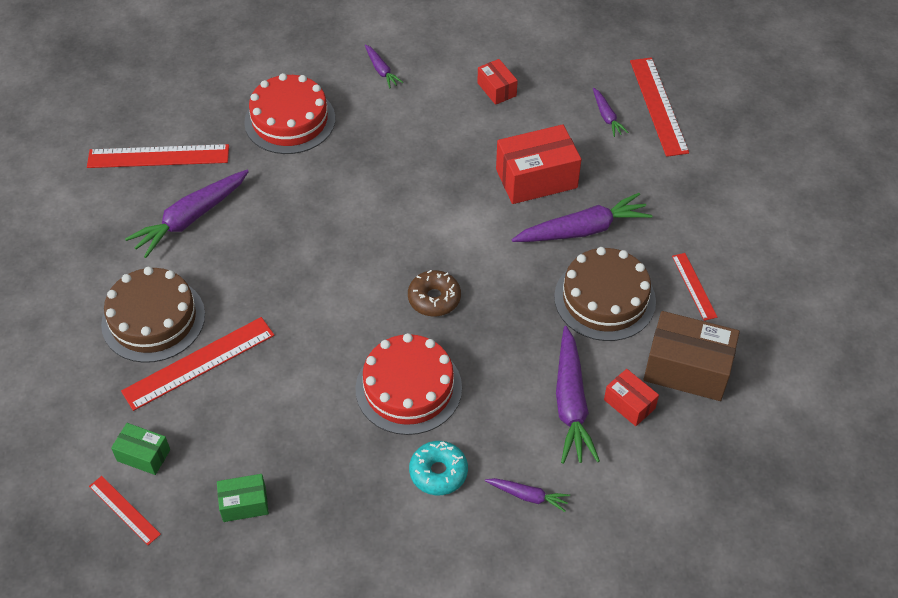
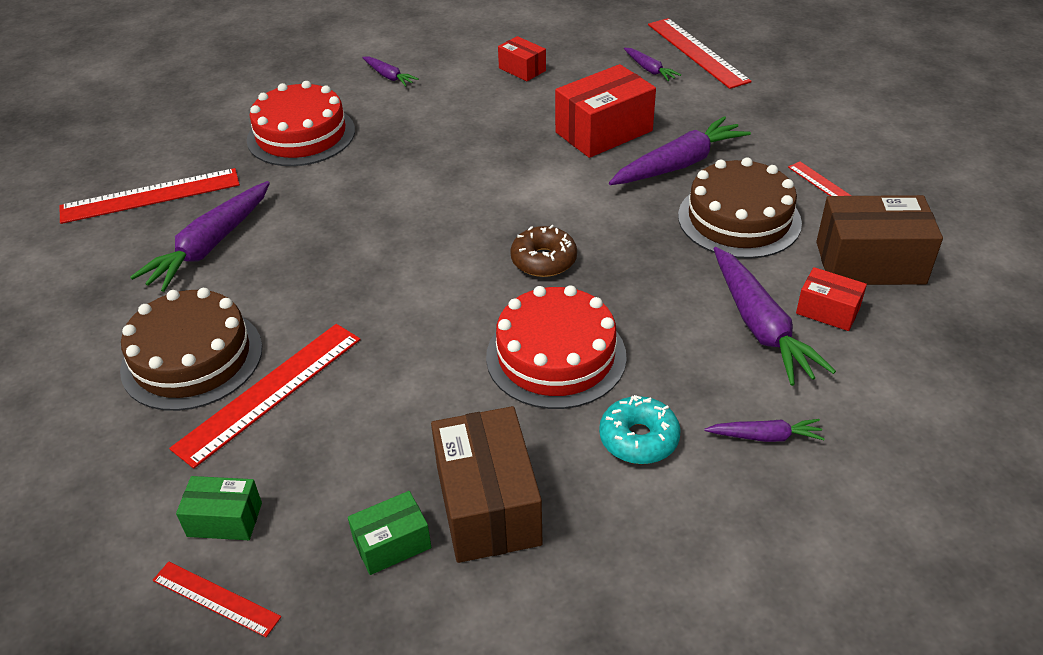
camera: 15 degrees left, 10 degrees down
none -> brown box [431,406,542,563]

